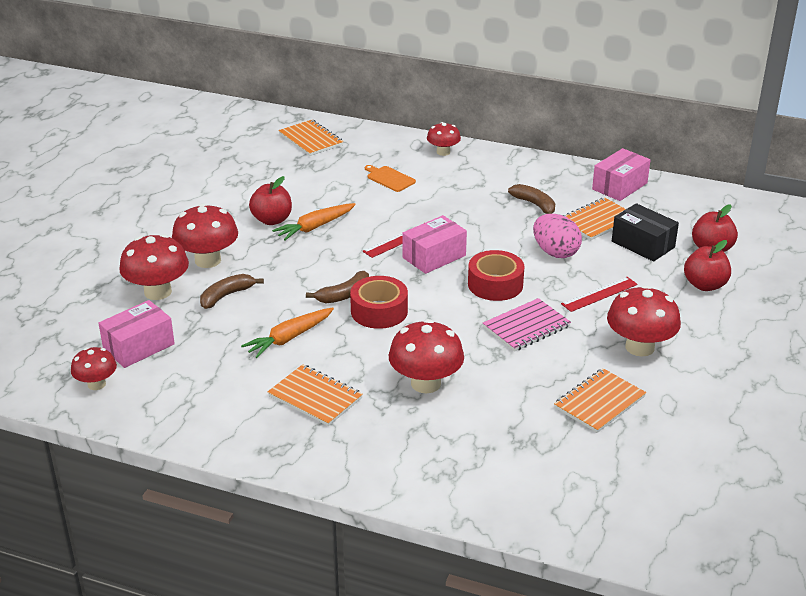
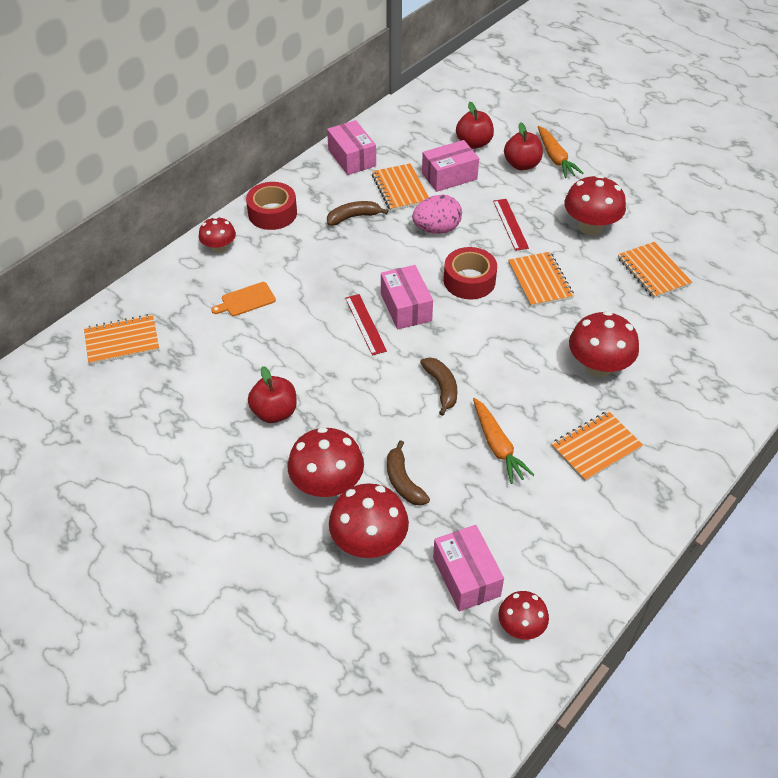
camera: 70 degrees left, 15 degrees up
orange carrot [272,203,356,240] -> orange carrot moved to [538,126,583,178]
red tape [350,276,408,329] -> red tape moved to [246,182,297,230]
pink notebook [483,298,571,352] -> orange notebook [508,252,574,307]
black box [612,203,679,262] -> pink box [422,140,479,192]

